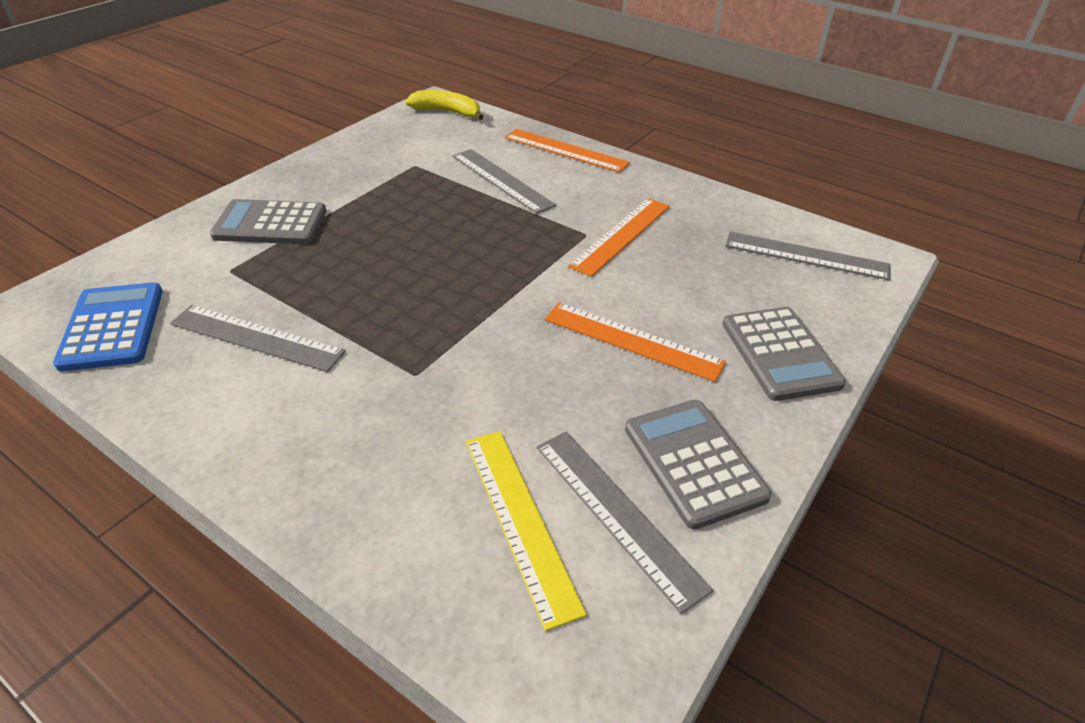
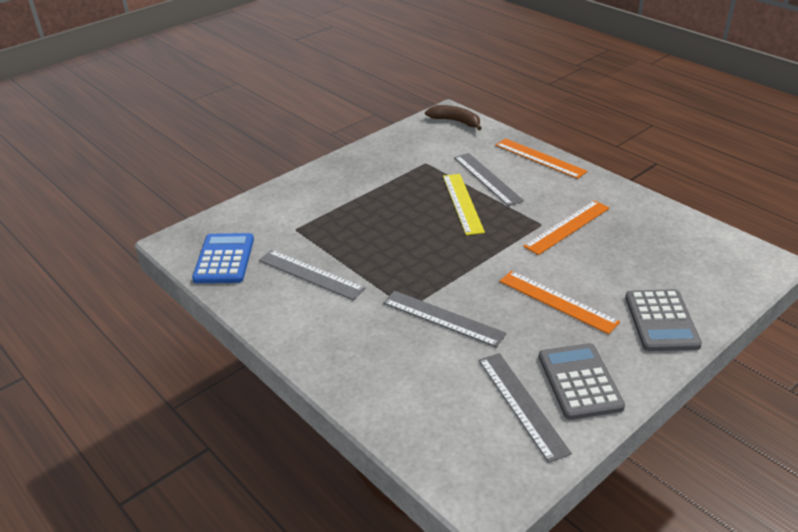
camera: 15 degrees right, 5 degrees down
grey calculator [210,199,326,244] -> none
yellow banana [405,90,484,120] -> brown banana [425,105,482,130]
yellow ruler [466,431,587,631] -> yellow ruler moved to [443,174,485,235]
grey ruler [725,231,891,280] -> grey ruler moved to [383,291,507,347]

